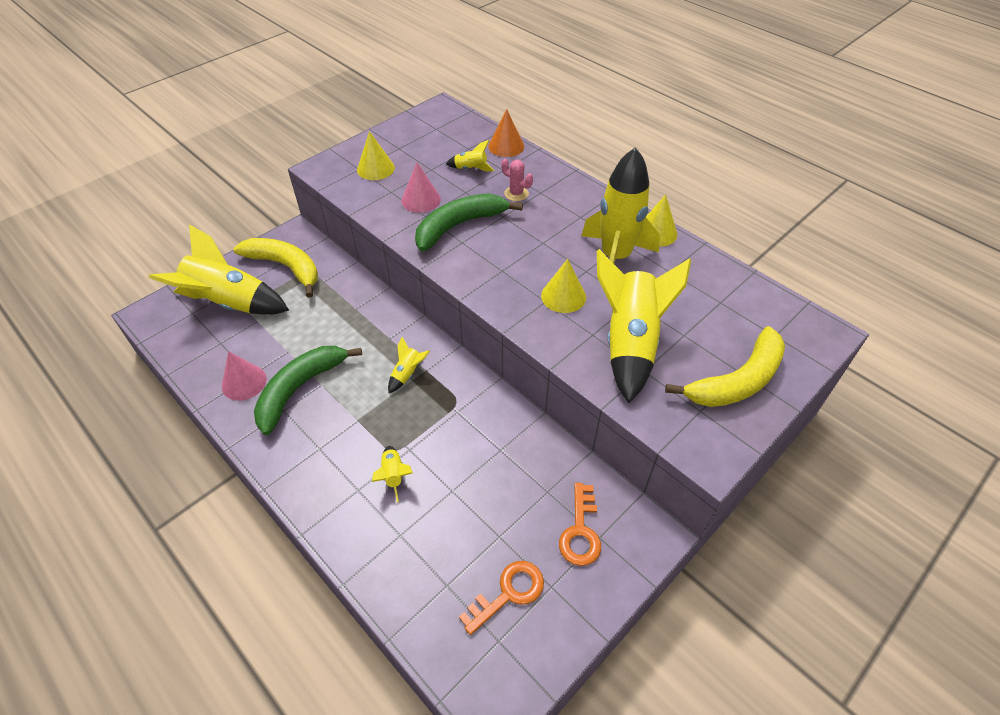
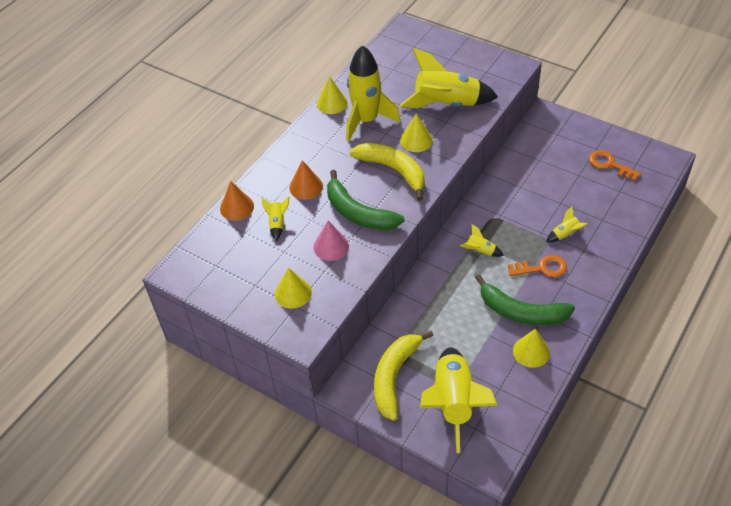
camera: 100 degrees left, 0 degrees up
pink cone [222,351,267,401] -> yellow cone [513,329,550,368]
pink cactus [501,159,533,201] -> orange cone [289,160,323,200]
orange key [559,483,601,566] -> orange key moved to [508,255,567,277]
yellow banana [665,326,785,407] -> yellow banana moved to [350,143,425,201]

